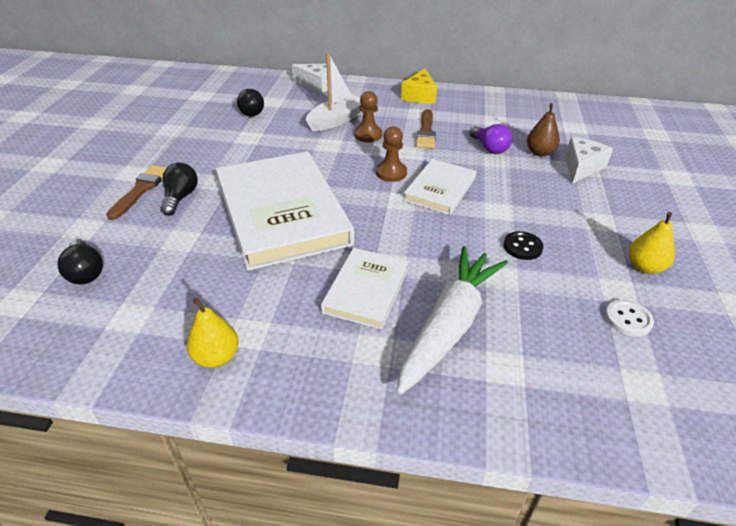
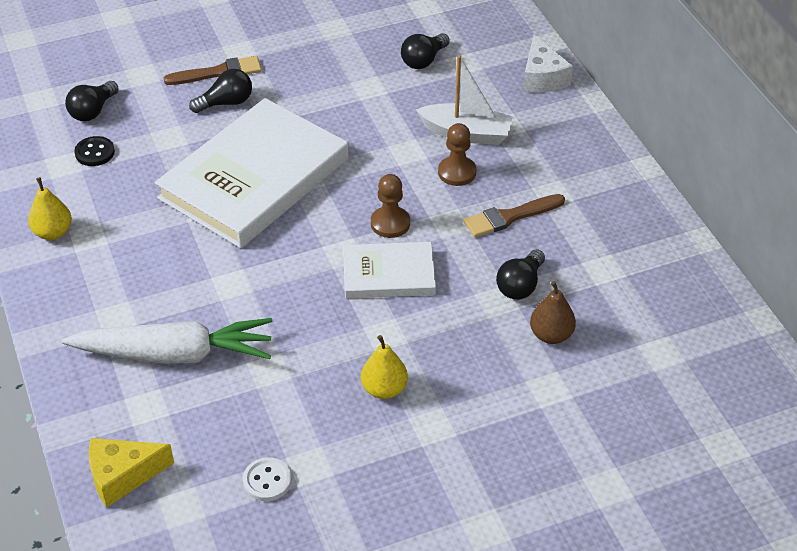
camera: 60 degrees right, 5 degrees up
white book [321,248,409,330] -> none
yellow cheese [401,69,437,104] -> yellow cheese moved to [89,438,174,507]
purple light bulb [469,124,512,154] -> black light bulb [496,249,545,300]
black button [503,231,544,260] -> black button moved to [74,136,115,166]
white cheese [565,137,613,184] -> none
yellow pear [629,212,675,274] -> yellow pear moved to [361,335,408,399]

